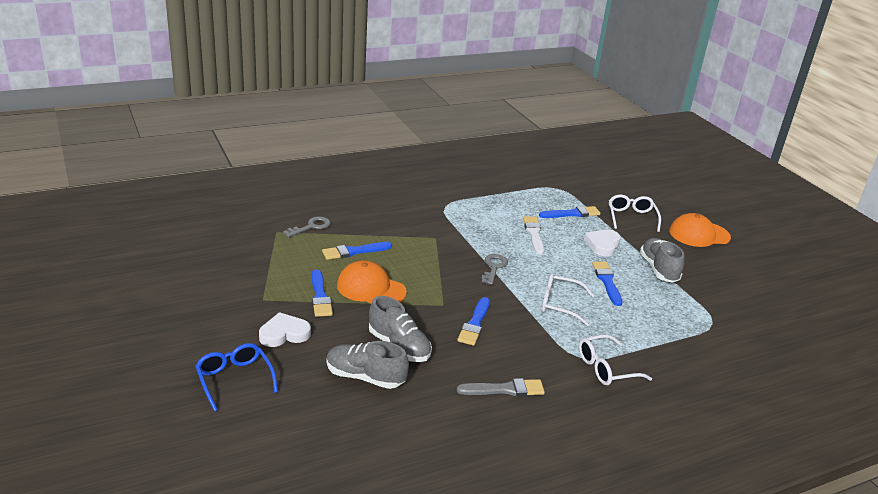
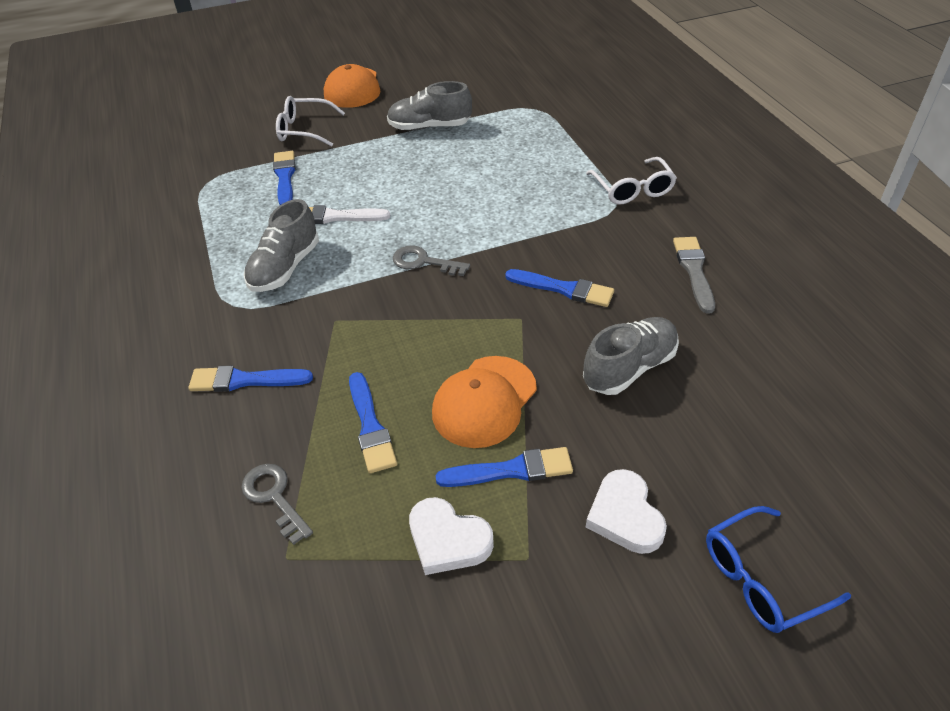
camera: 80 degrees left, 15 degrees up
grey shoe [326,341,409,389] -> grey shoe moved to [244,199,319,292]
white glasses [542,273,595,326] -> none
white heart [584,229,621,256] -> white heart moved to [409,497,494,575]
blue brush [592,262,622,306] -> blue brush moved to [189,366,313,392]

